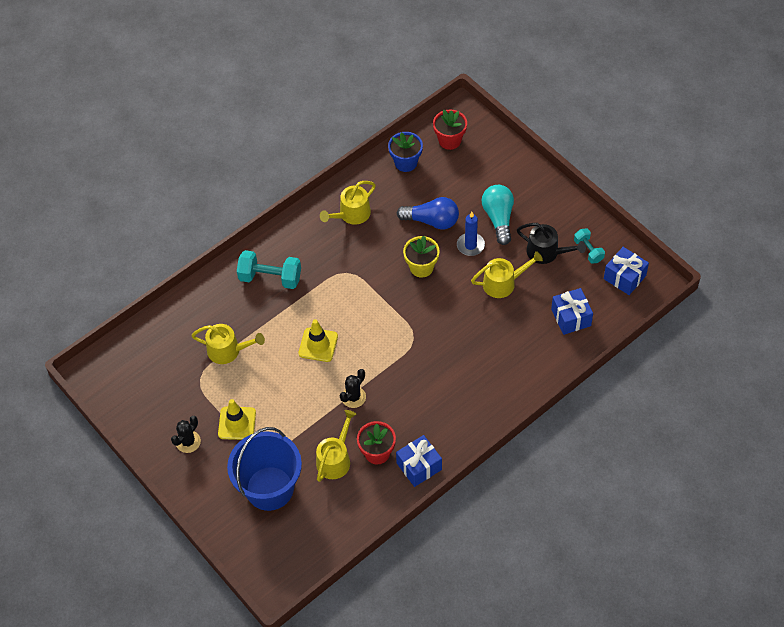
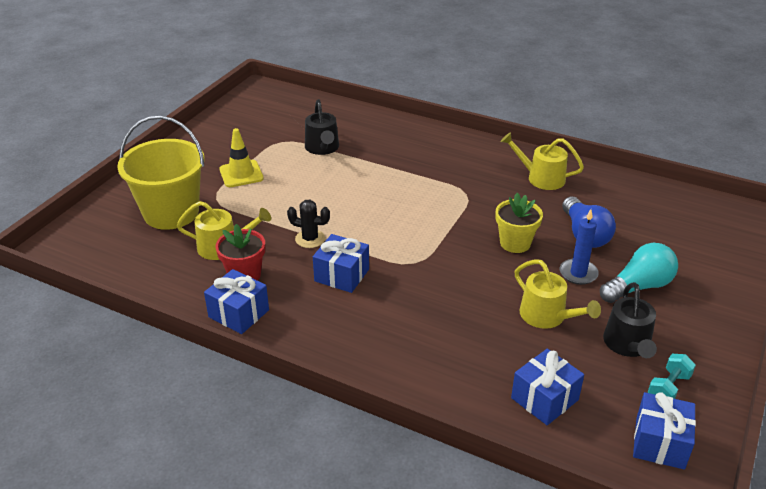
camera: 65 degrees right, 20 degrees down
black cactus [171,416,201,453] -> none
yellow watering can [191,324,265,364] -> black watering can [305,99,339,155]
blue bucket [227,427,302,511] -> yellow bucket [117,116,205,230]
turquoise dumbbell [237,250,301,289] -> none
yellow traffic cone [298,319,338,362] -> none
blue flower pot [388,132,423,172] -> none
red flower pot [433,110,467,150] -> none
none -> blue gift [313,234,369,293]

